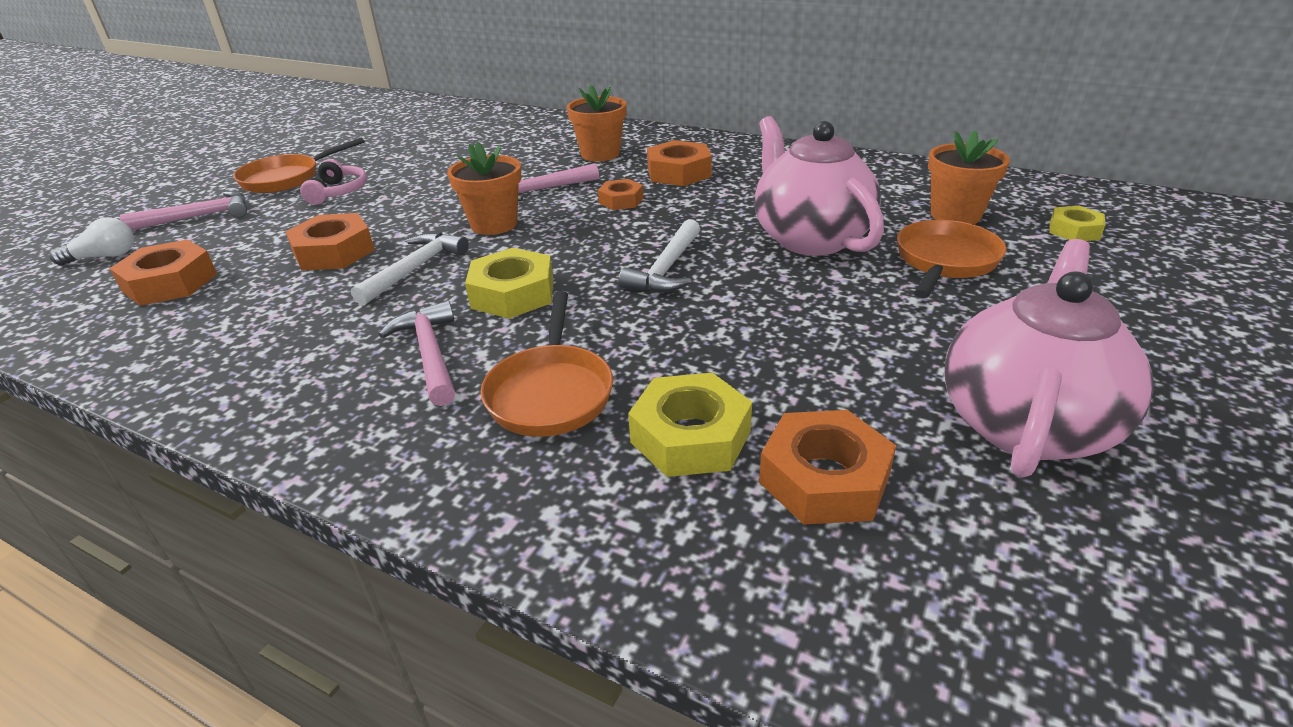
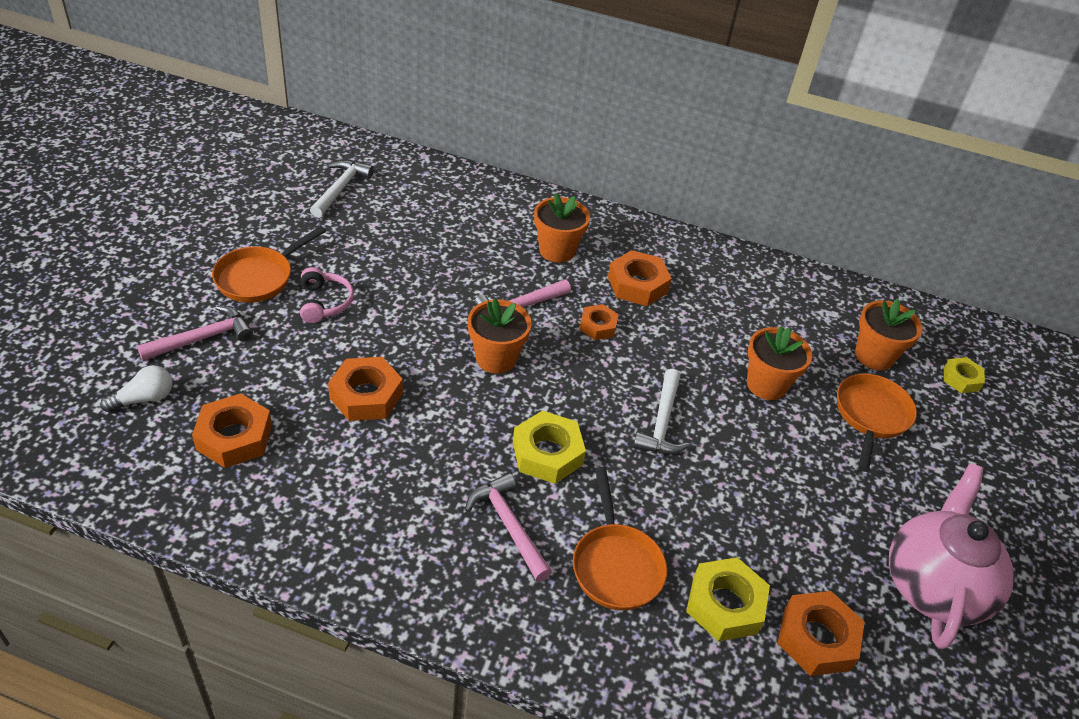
camera: 15 degrees left, 10 degrees up
white hammer [351,232,469,305] -> white hammer moved to [310,160,374,218]
pink teapot [754,116,884,256] -> orange flower pot [747,326,812,400]

